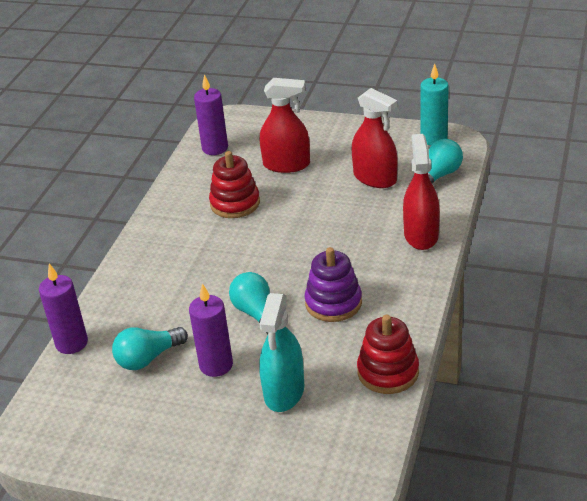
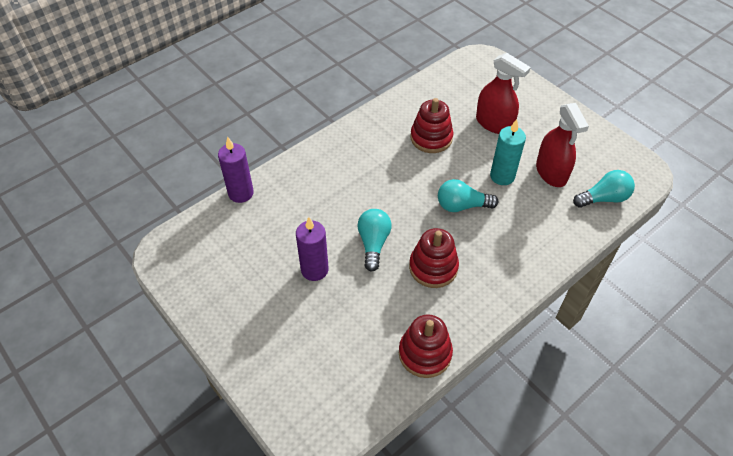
camera: 30 degrees right, 15 degrees up
turquoise light bulb [112,327,188,370] -> turquoise light bulb moved to [438,179,498,212]
purple candle [194,74,228,155] -> none
turquoise spray bottle [259,293,304,412] -> none
purple stacking toy [305,247,362,322] -> red stacking toy [409,228,459,288]
red spray bottle [403,134,440,250] -> none
turquoise candle [420,63,449,146] -> turquoise candle moved to [490,119,526,185]

